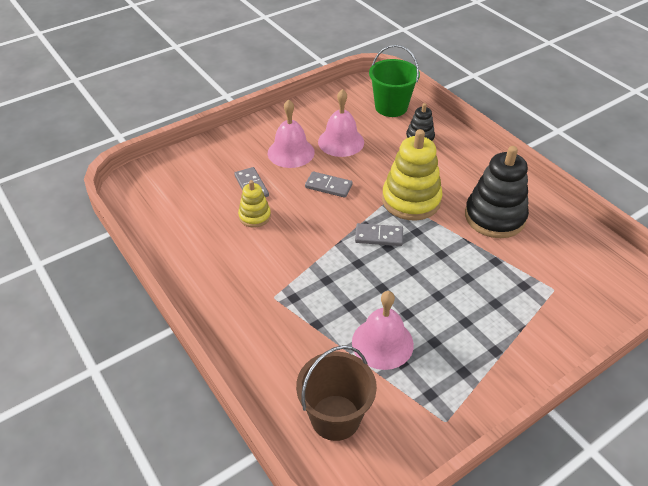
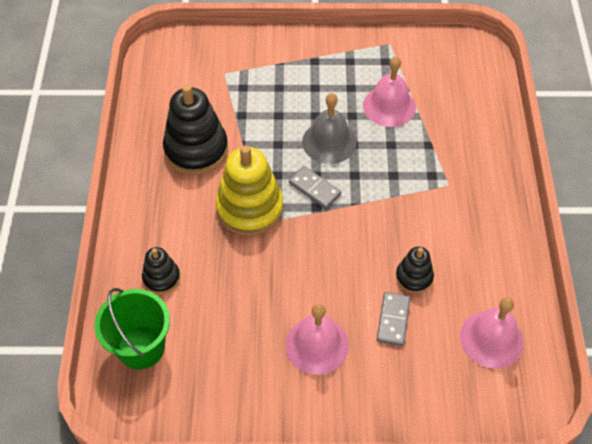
camera: 145 degrees left, 10 degrees up
yellow stacking toy [238,180,271,228] -> black stacking toy [396,247,434,294]
brown bucket [296,345,377,441] -> none
grey domino [305,171,352,198] -> none
pink bell [318,89,364,157] -> pink bell moved to [460,297,524,368]
none -> grey bell [302,93,357,164]

